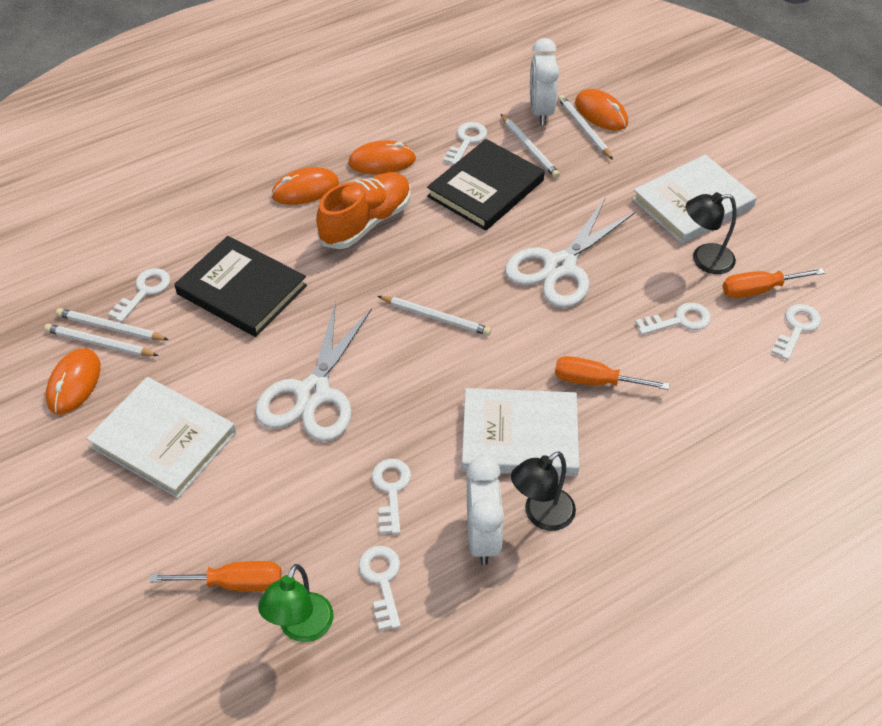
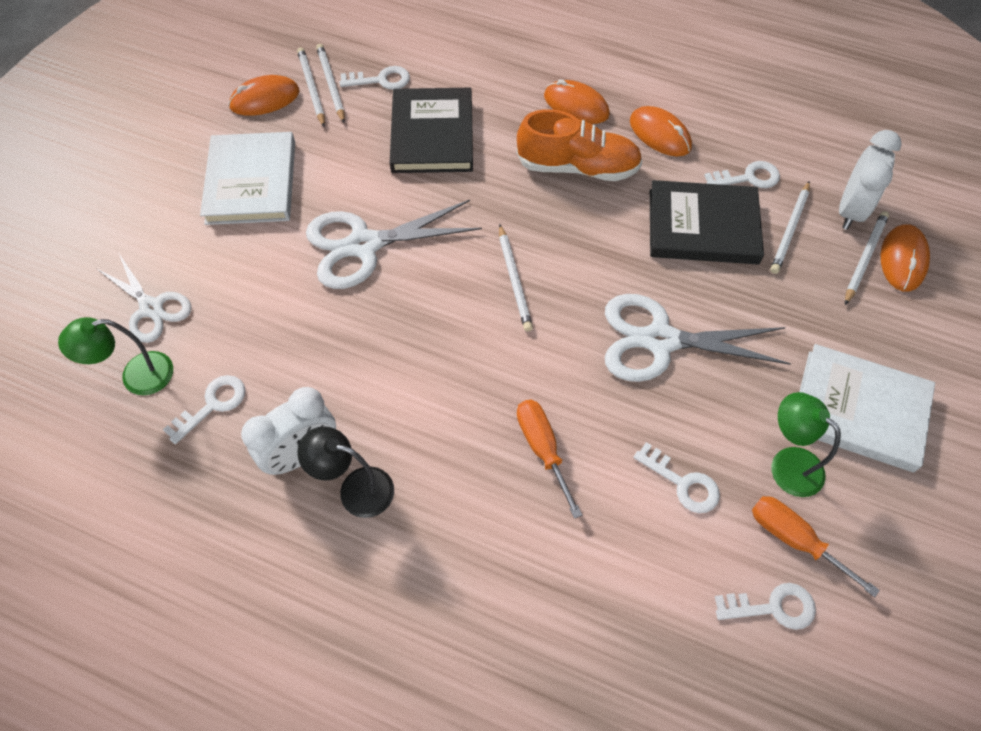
camera: 55 degrees right, 10 degrees up
orange screwdriver [150,561,282,591] -> white scissors [97,254,192,343]
white key [372,459,411,534] -> none
white book [462,388,579,476] -> none
white clock [530,38,559,125] -> white clock turned 150 degrees clockwise [839,130,902,230]
black lamp [686,192,737,274] -> green lamp [772,392,841,497]

